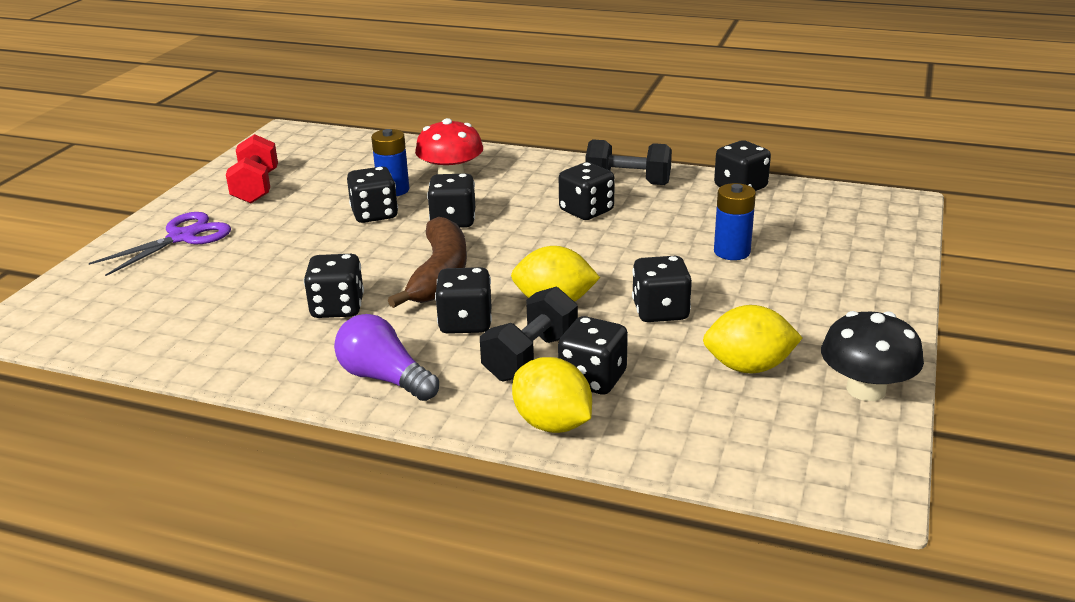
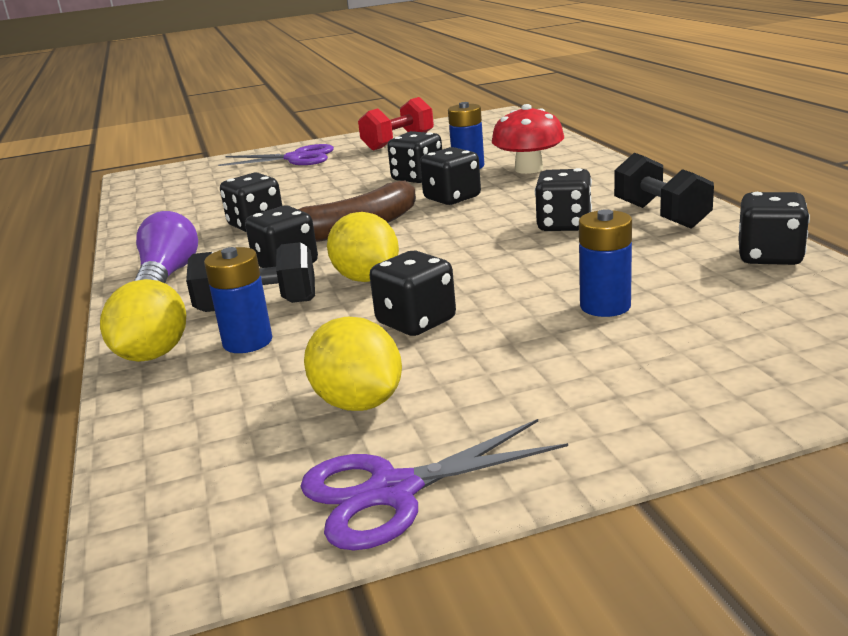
camera: 55 degrees right, 5 degrees down
black dice [558,316,628,394] -> blue battery [204,247,272,353]
black mushroom [821,311,924,401] -> purple scissors [300,419,568,550]

